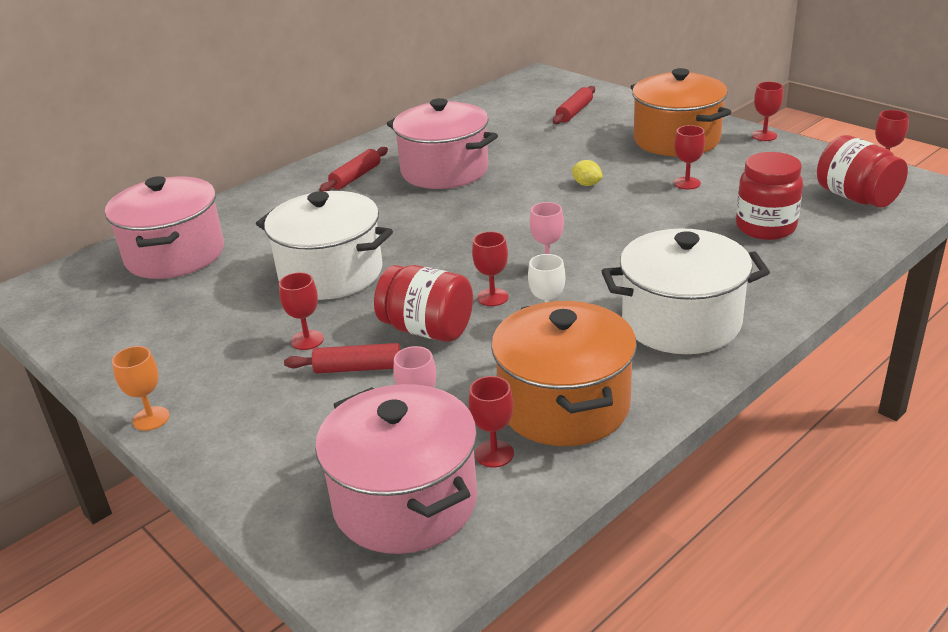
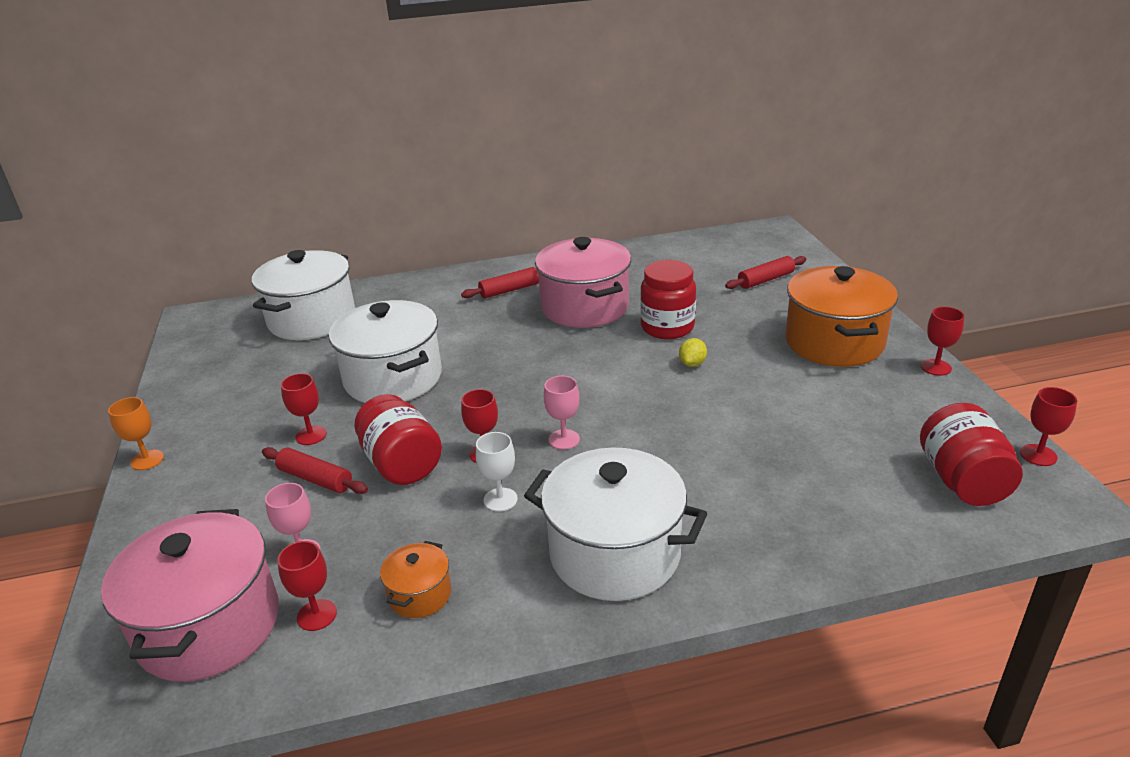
camera: 30 degrees right, 0 degrees up
pink pot [105,176,224,279] -> white pot [252,250,355,340]
orange pot [491,301,637,446] -> orange pot [380,541,451,618], size x0.47
yellow lemon [571,160,603,186] -> yellow lemon turned 45 degrees clockwise [679,338,707,367]
red goblet [674,125,705,190] -> none
red jar [736,152,803,240] -> red jar moved to [640,260,696,339]

